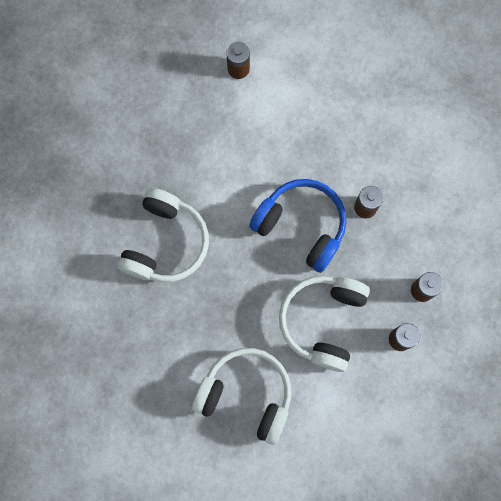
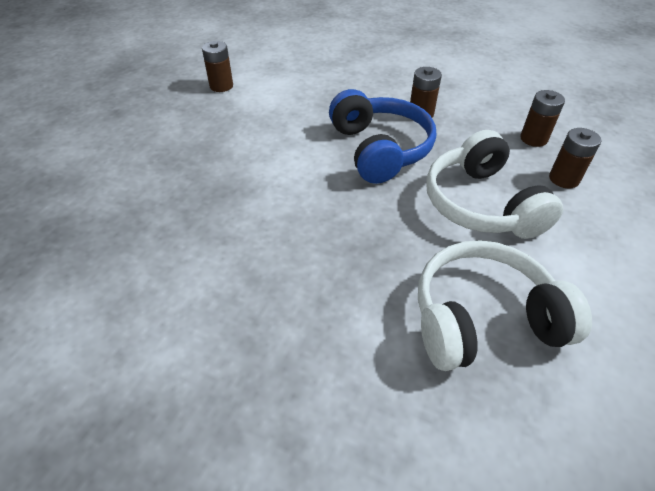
camera: 35 degrees left, 30 degrees down
white headphones [117,188,209,282] -> none
blue headphones [249,179,347,273] -> blue headphones turned 75 degrees clockwise [329,89,436,184]

